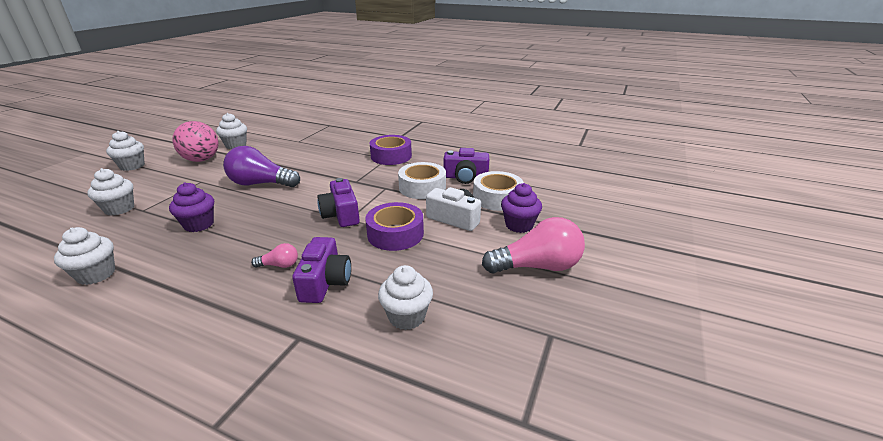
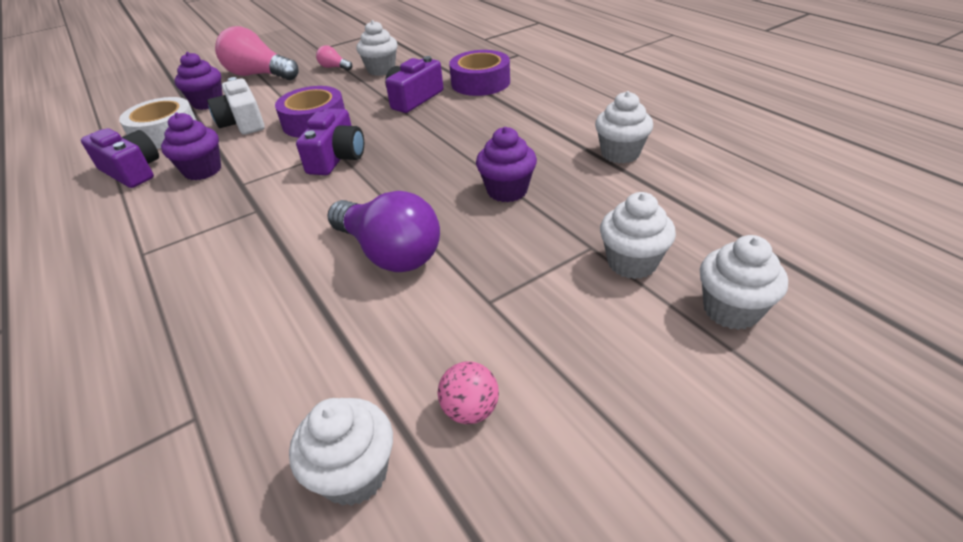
camera: 145 degrees left, 10 degrees up
white cupcake [106,131,145,171] -> white cupcake moved to [700,235,788,330]
pink ball [172,121,219,162] -> pink ball [438,362,499,424], size x0.51
pink light bulb [251,243,298,268] -> pink light bulb moved to [316,45,352,71]
purple tape [370,135,412,165] -> purple tape moved to [449,50,510,96]
white tape [398,162,446,199] -> purple cupcake [161,112,221,180]

